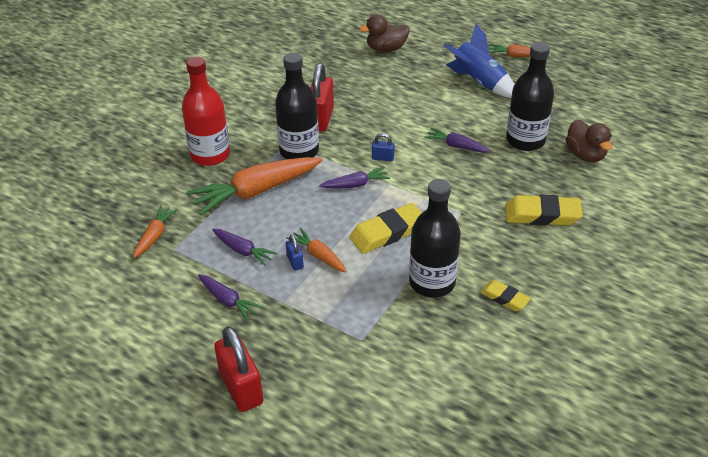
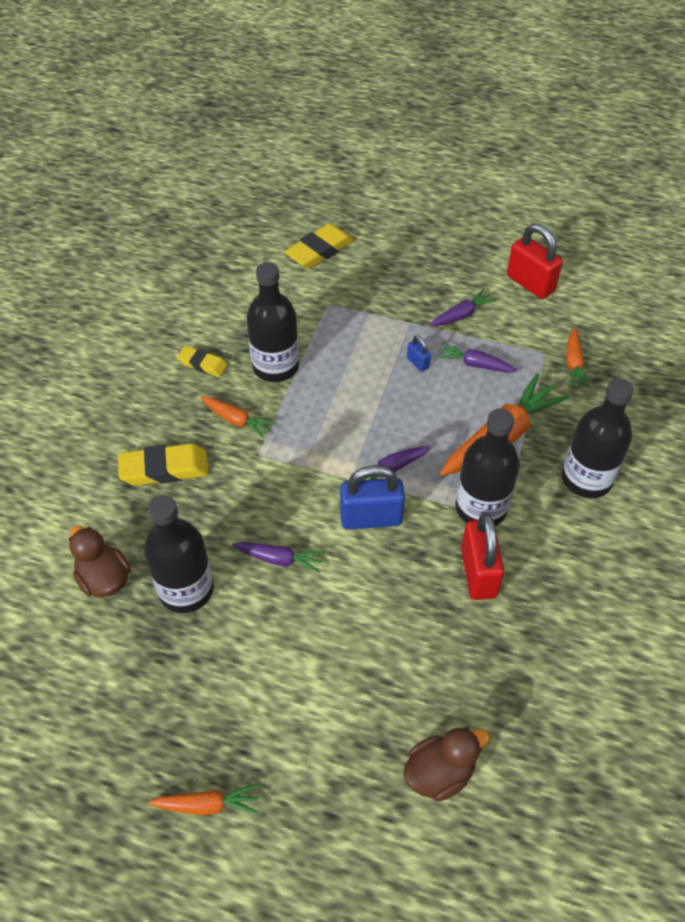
camera: 165 degrees right, 10 degrees up
red bottle [182,56,230,166] -> black bottle [562,378,634,498]
purple carrot [198,274,262,320] -> purple carrot turned 120 degrees clockwise [430,289,496,326]
red padlock [214,326,263,412] -> red padlock moved to [507,224,563,299]
orange carrot [286,228,347,272] -> orange carrot moved to [200,396,275,438]
yellow eraser [350,203,422,254] -> yellow eraser moved to [284,223,354,269]
blue padlock [372,133,395,161] -> blue padlock [340,465,405,530], size x2.13
blue rocket [444,24,515,98] -> none

